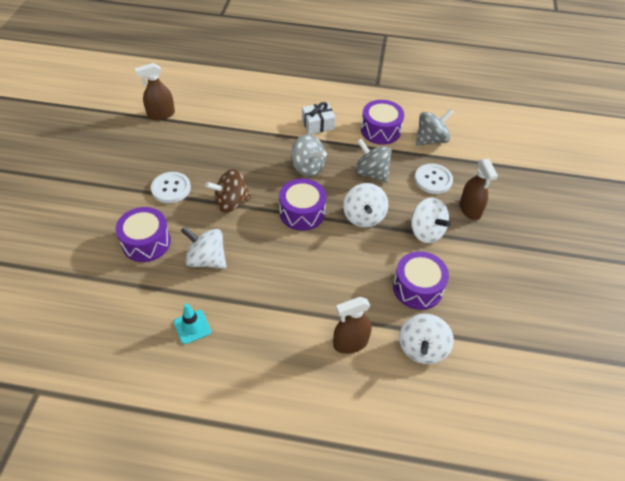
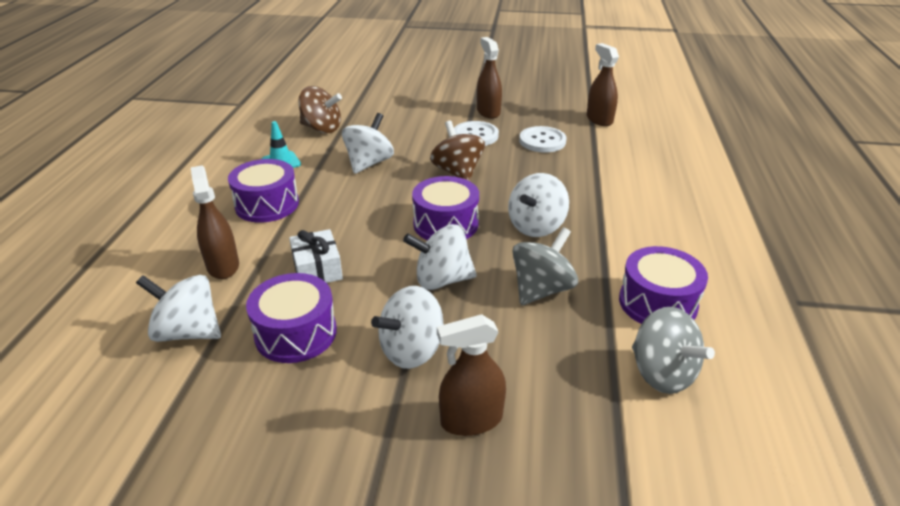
camera: 90 degrees right, 15 degrees down
purple drum [116,207,171,262] -> purple drum moved to [228,159,299,223]
grey spinning top [291,134,327,177] -> white spinning top [508,173,569,237]
white gift [302,102,336,134] -> white gift moved to [289,229,343,283]
white button [414,164,453,194] -> white button moved to [519,126,566,153]
none -> brown spinning top [298,86,342,133]
none -> brown spray bottle [477,37,502,119]

